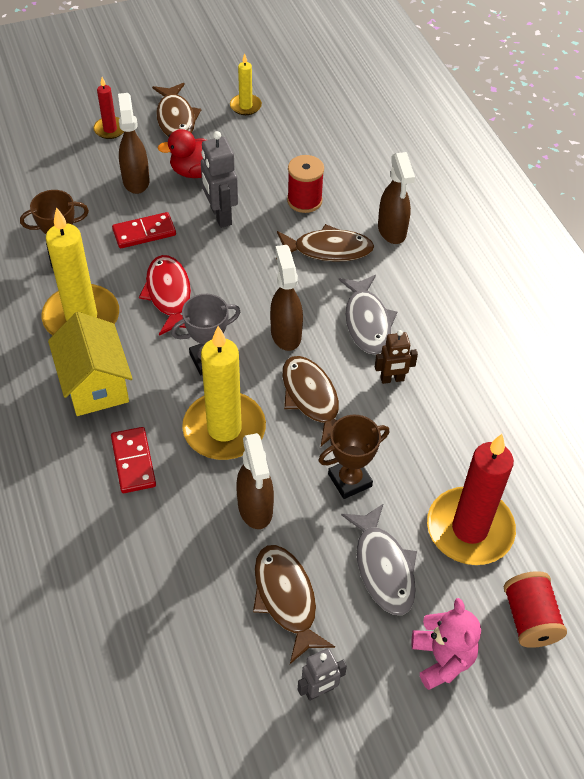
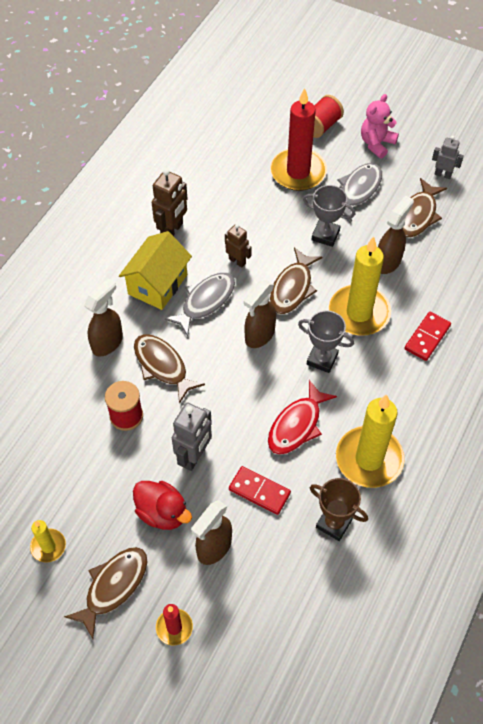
camera: 130 degrees left, 5 degrees up
yellow house [48,312,133,416] -> yellow house moved to [119,231,192,310]
brown trophy [319,415,390,499] -> grey trophy [303,185,355,247]
none -> brown robot [152,169,187,236]

